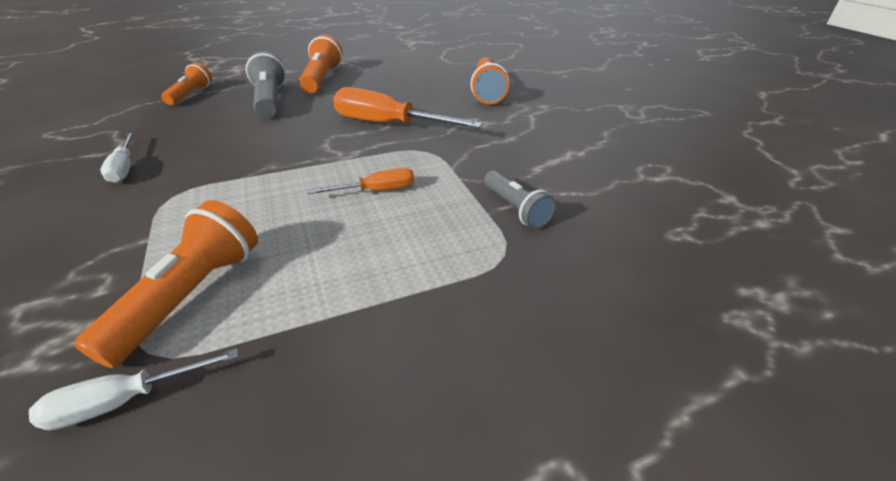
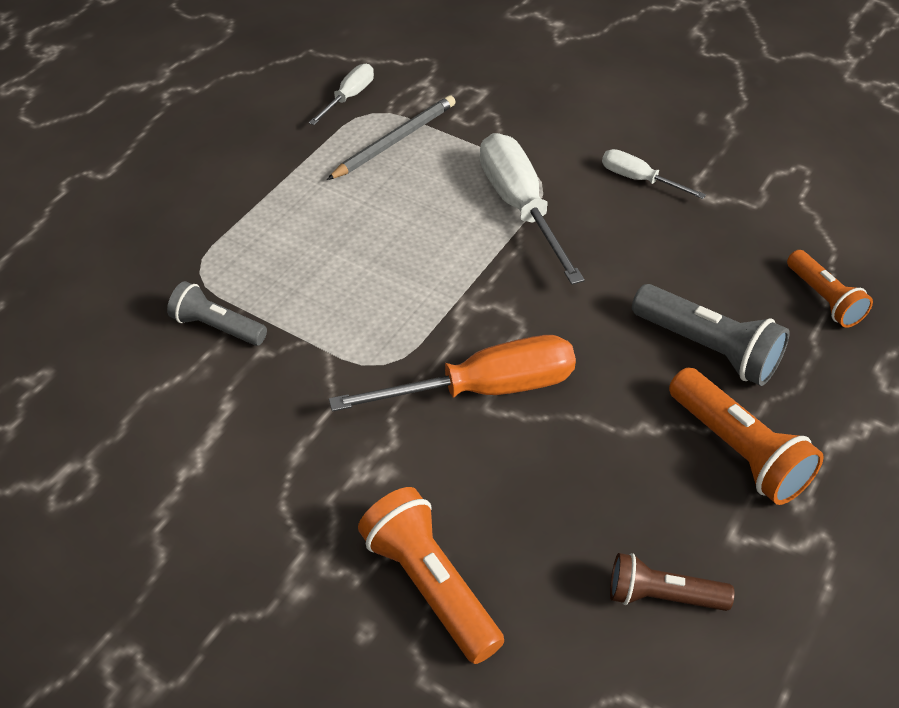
camera: 145 degrees right, 10 degrees up
orange flashlight [74,200,258,368] -> grey pencil [327,95,456,180]
orange screwdriver [307,168,414,194] -> none
none -> white screwdriver [480,133,585,285]
none -> brown flashlight [610,553,734,611]

